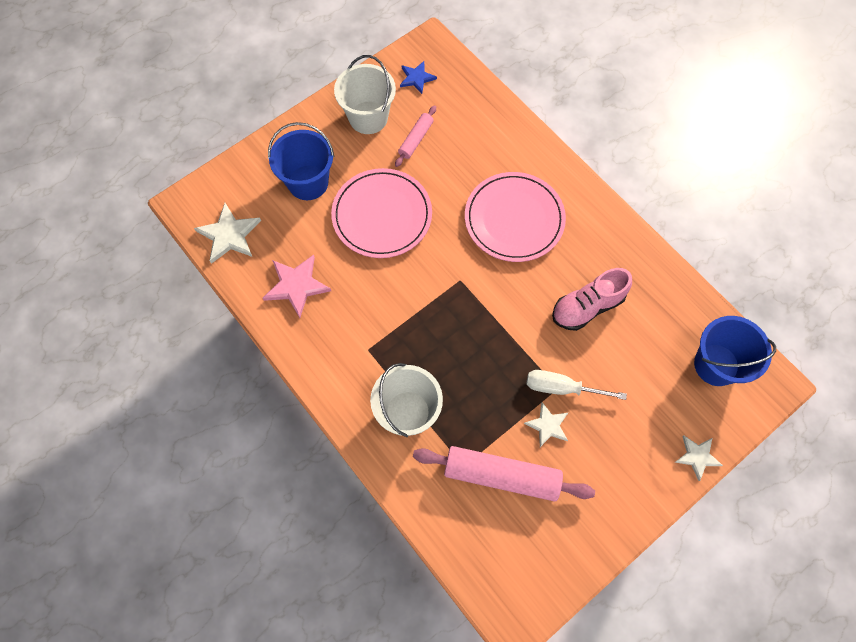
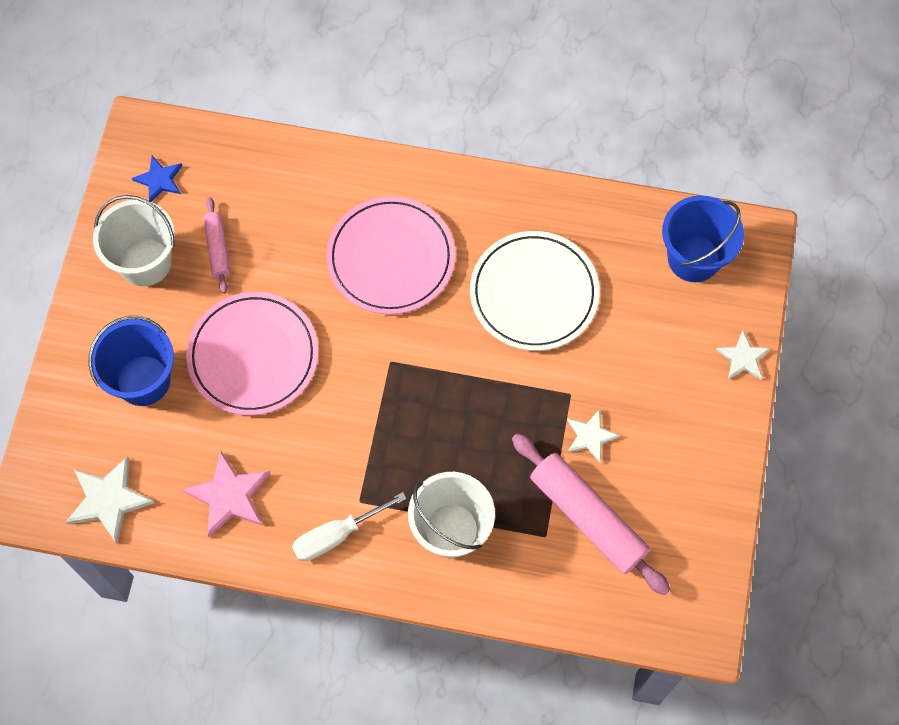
camera: 40 degrees left, 0 degrees up
pink rolling pin [413,446,595,501] -> pink rolling pin turned 75 degrees clockwise [512,433,670,595]
white screwdriver [526,370,627,400] -> white screwdriver moved to [292,492,407,561]
pink shoe [552,268,632,331] -> white plate [470,231,600,351]

